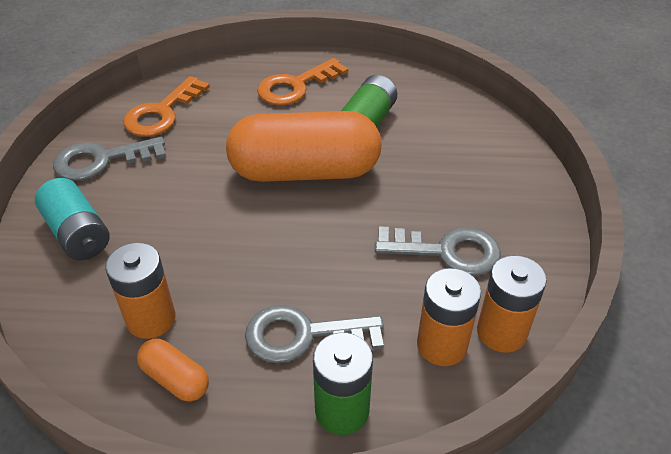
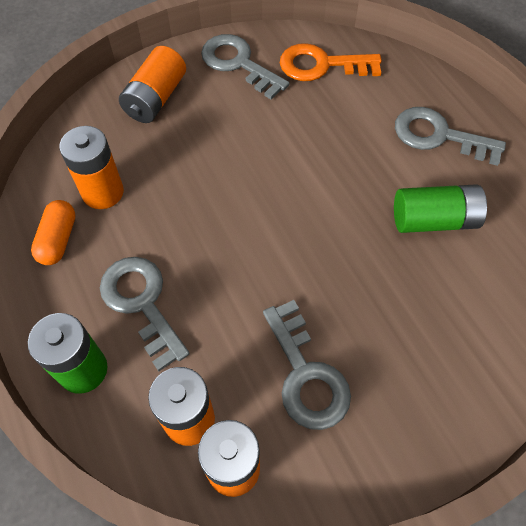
camera: 60 degrees right, 15 degrees up
turquoise battery [35,178,109,260] -> orange battery [119,46,186,123]
orange capsule [226,111,382,182] -> none
orange key [257,58,348,105] -> grey key [395,107,506,166]

